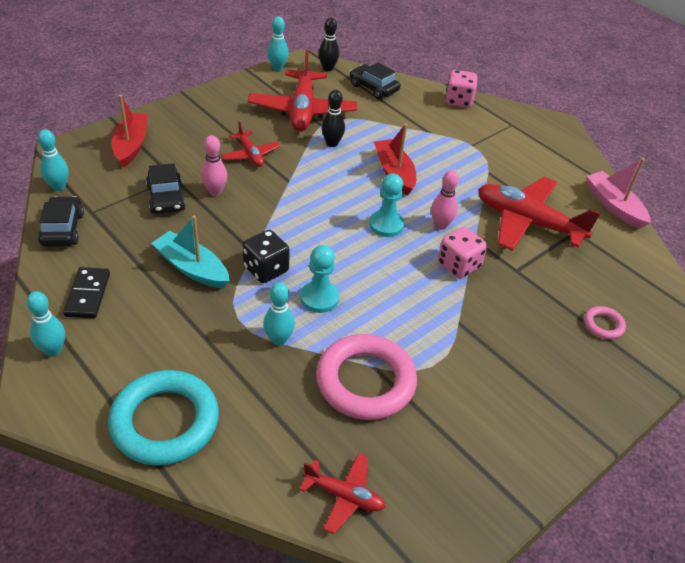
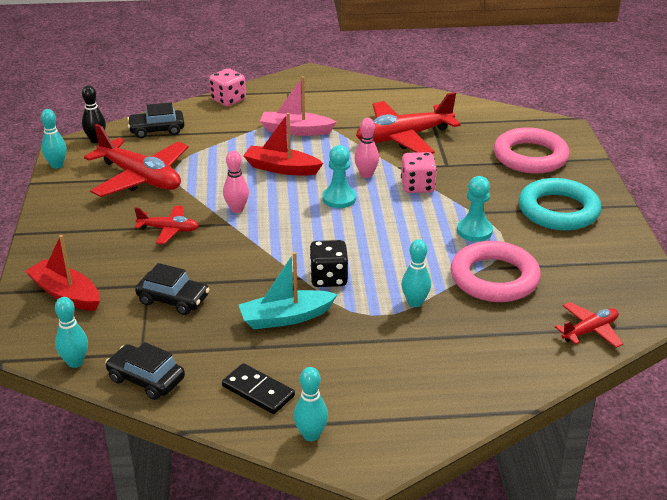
camera: 50 degrees left, 10 degrees down
turquoise ring [108,370,219,466] -> turquoise ring moved to [519,178,601,231]
pink bowling pin [201,135,227,196] -> pink bowling pin moved to [223,151,249,213]
turquoise pawn [300,245,339,313] -> turquoise pawn moved to [457,176,493,242]
black bowling pin [322,90,345,147] -> none
pink ring [584,306,626,339] -> pink ring [494,128,570,173], size x2.22
pink boat [586,158,651,229] -> pink boat moved to [260,76,337,136]

